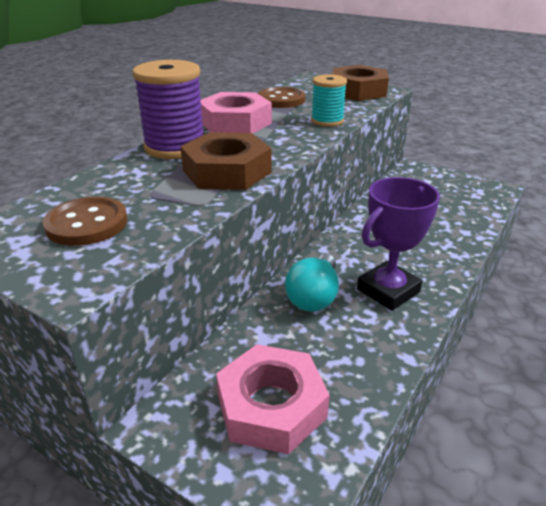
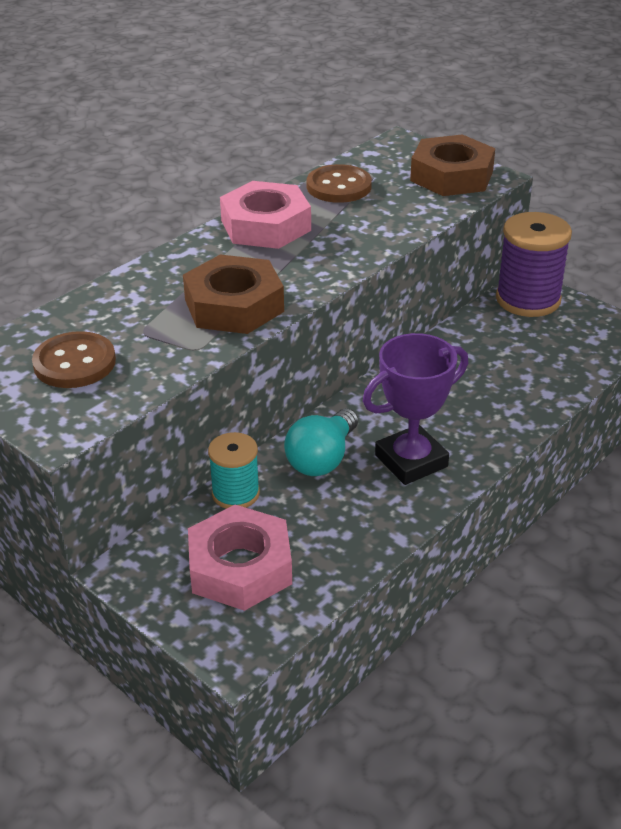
camera: 10 degrees right, 5 degrees up
purple spool [133,60,204,159] -> purple spool moved to [496,212,572,317]
turquoise spool [311,74,347,127] -> turquoise spool moved to [208,432,260,509]

